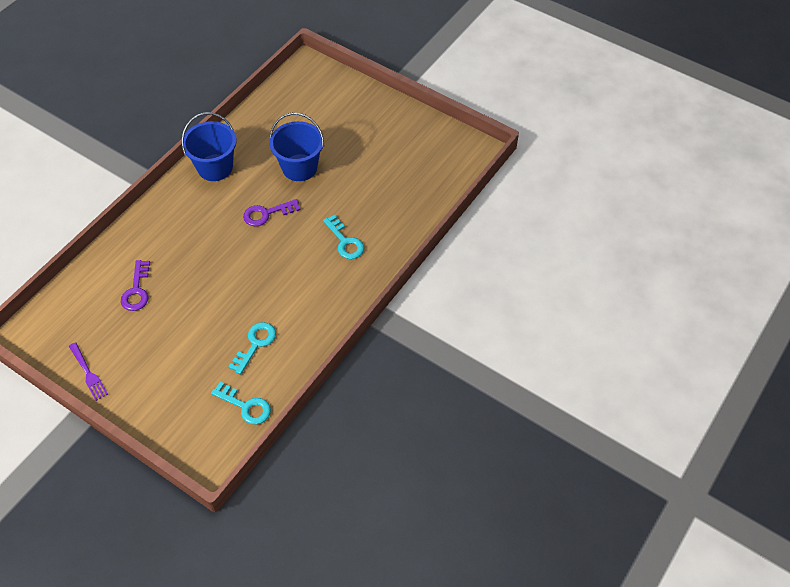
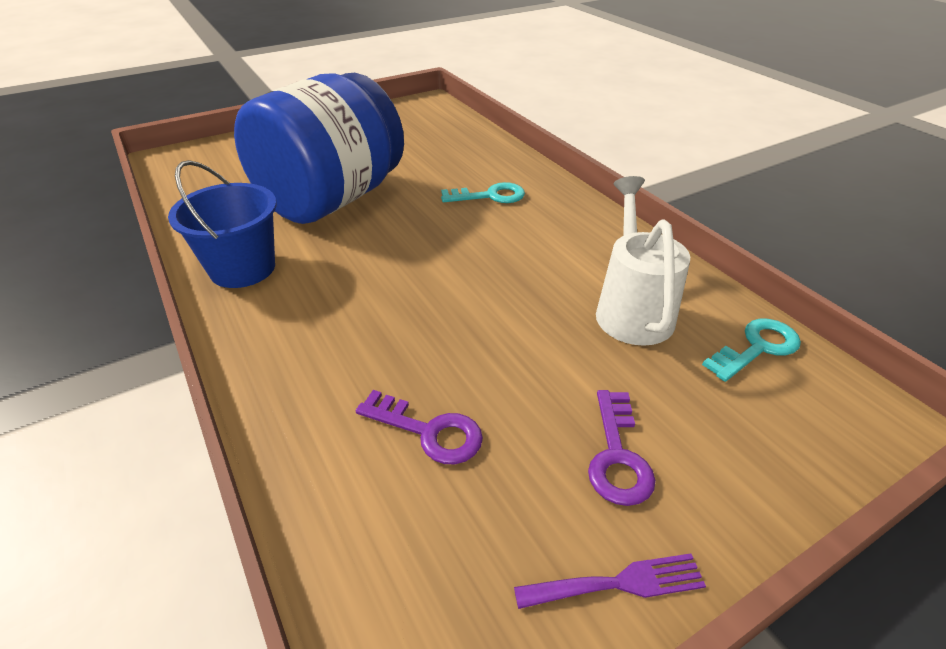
camera: 65 degrees left, 15 degrees down
turquoise key [228,322,276,374] -> white watering can [596,176,690,346]
purple key [243,199,300,226] -> purple key moved to [588,390,656,506]
blue bucket [269,113,324,181] -> blue jar [234,73,404,224]

